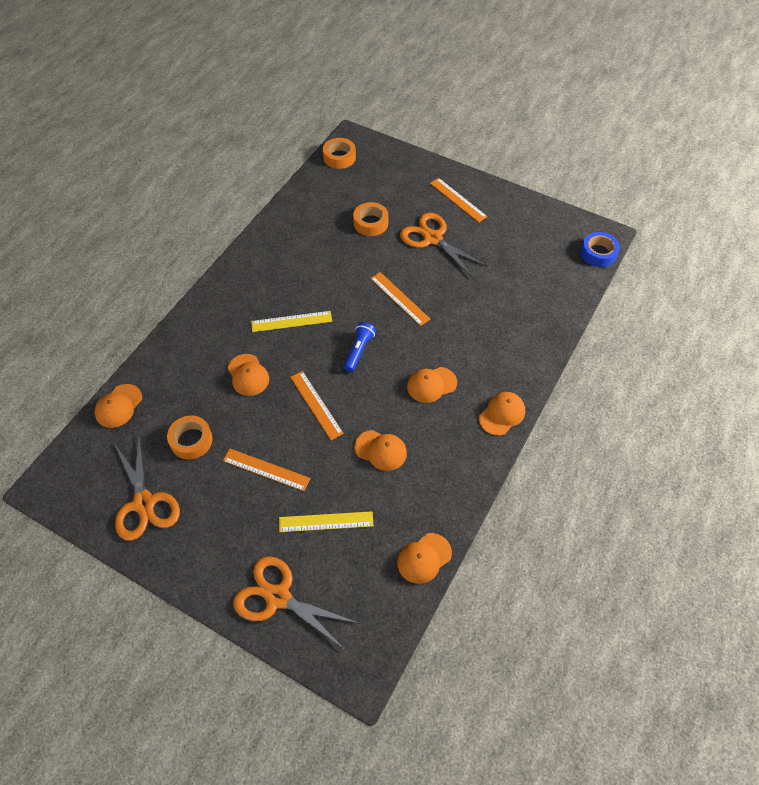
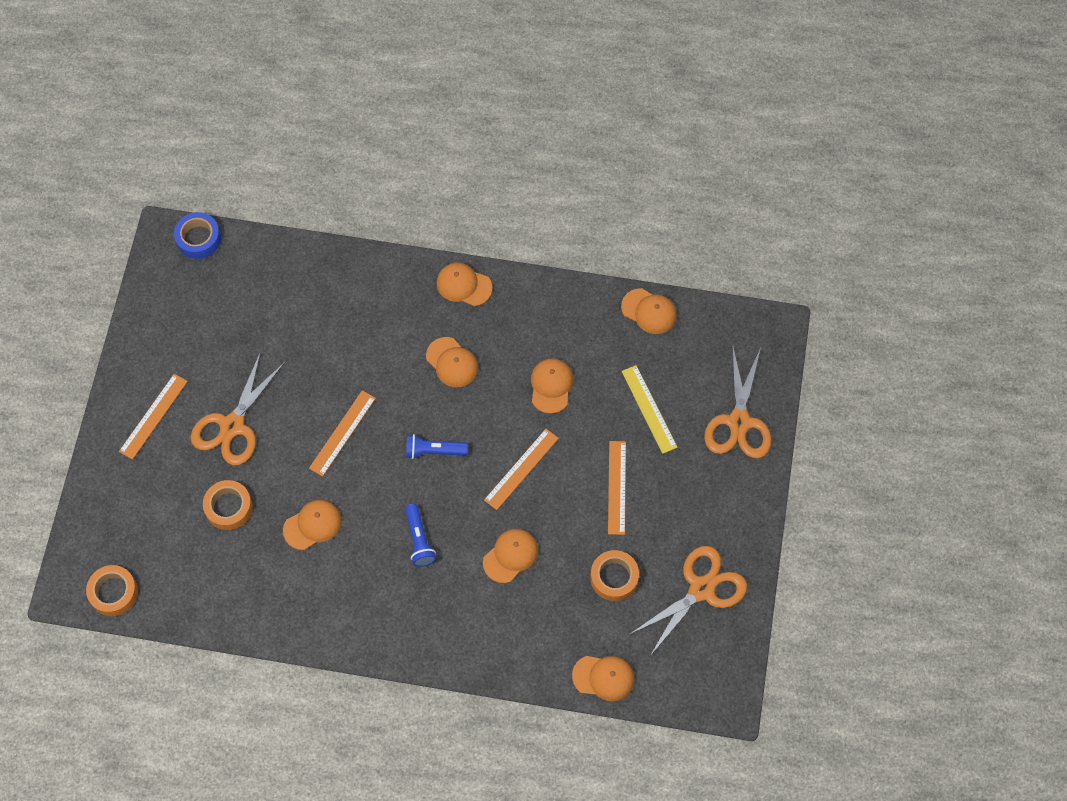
camera: 110 degrees left, 10 degrees up
yellow ruler [251,311,332,332] -> blue flashlight [405,504,436,567]
none -> orange cap [283,500,341,550]

